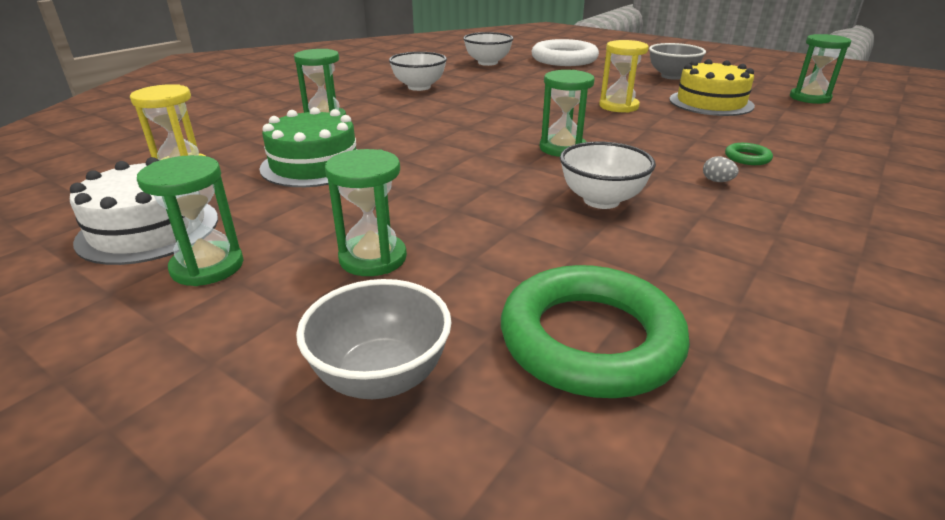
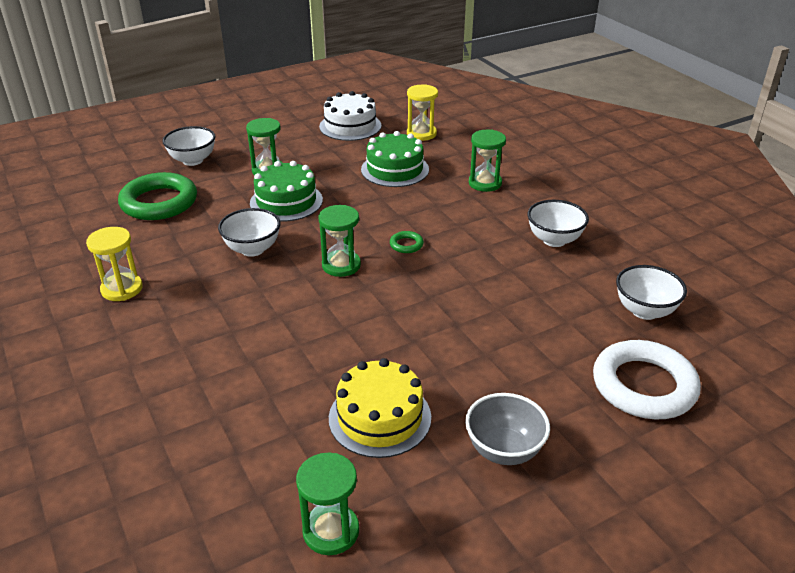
camera: 115 degrees right, 5 degrees up
green hourglass [137,155,244,286] -> none
grey bowl [296,279,451,399] -> white bowl [162,126,216,166]
yellow hourglass [599,40,649,112] -> yellow hourglass moved to [86,227,143,301]
grey egg [703,156,739,182] -> none
green ring [725,143,773,165] -> green ring moved to [390,231,424,253]
none -> green cake [250,161,323,222]

